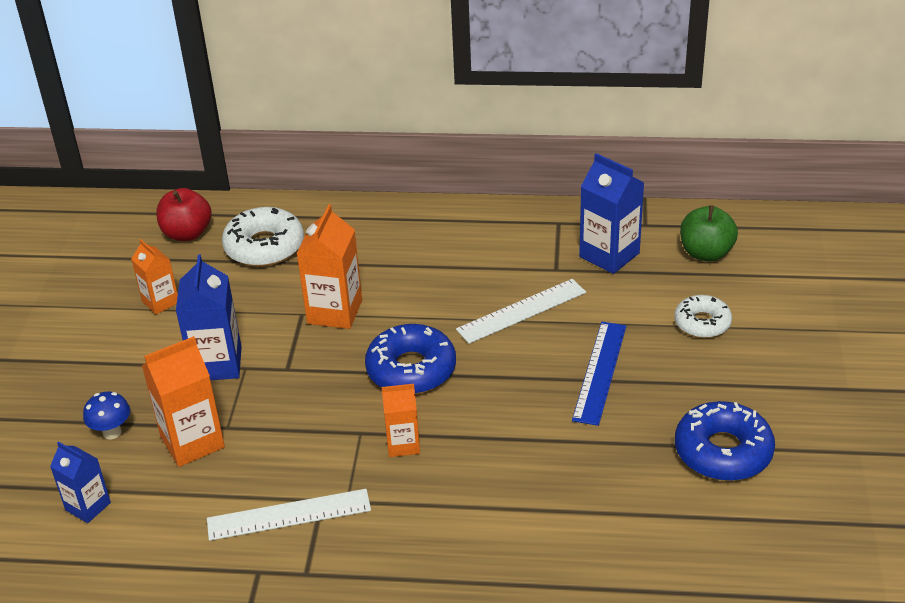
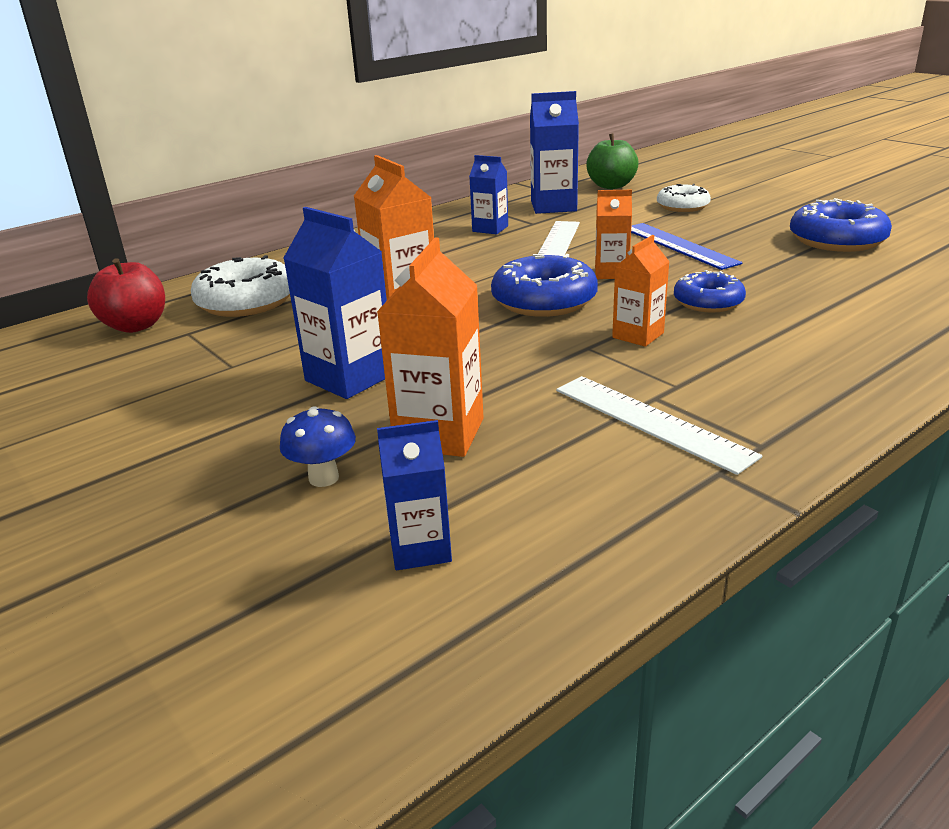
camera: 45 degrees left, 10 degrees down
orange carton [131,239,178,315] -> orange carton moved to [595,190,632,279]
white ruler [207,489,371,541] -> white ruler turned 75 degrees counterclockwise [556,376,762,475]
none -> blue carton [469,155,508,234]
none -> blue donut [674,270,746,313]

